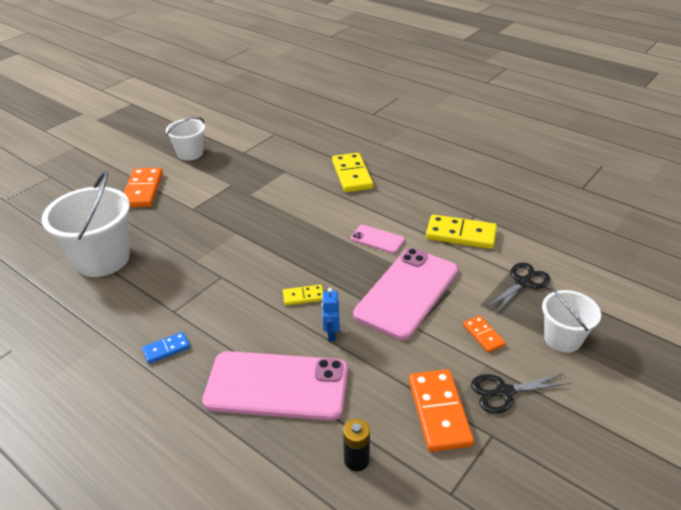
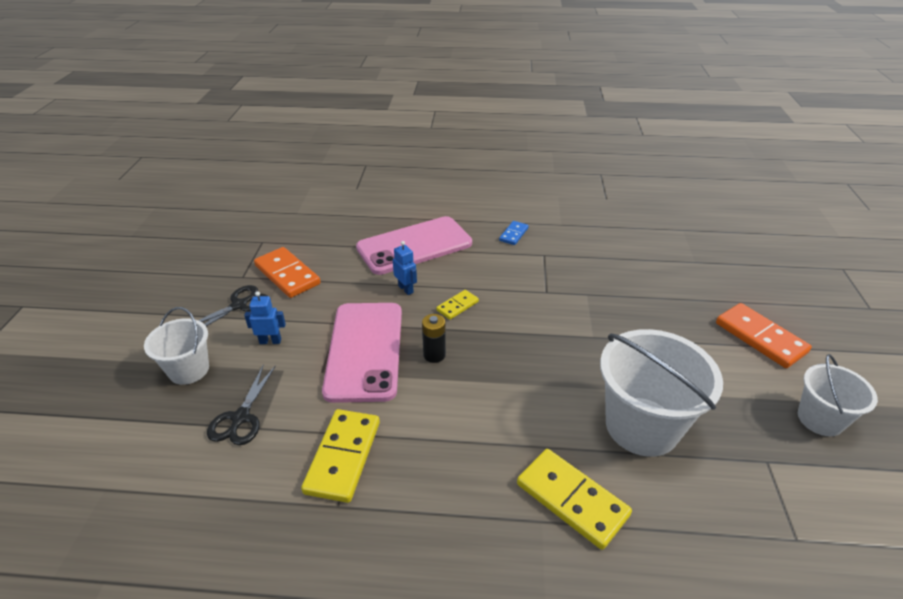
camera: 145 degrees right, 0 degrees up
white bucket [42,171,130,277] -> white bucket moved to [600,329,723,457]
black battery [343,419,370,471] -> black battery moved to [422,314,446,363]
pink phone [351,225,405,253] -> none
yellow domino [426,214,497,249] -> yellow domino turned 60 degrees counterclockwise [301,409,380,503]
orange domino [463,316,506,353] -> blue robot [244,291,286,344]

